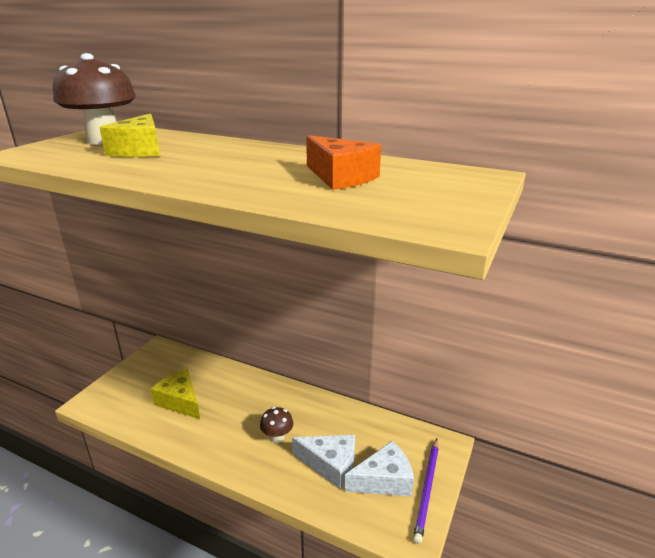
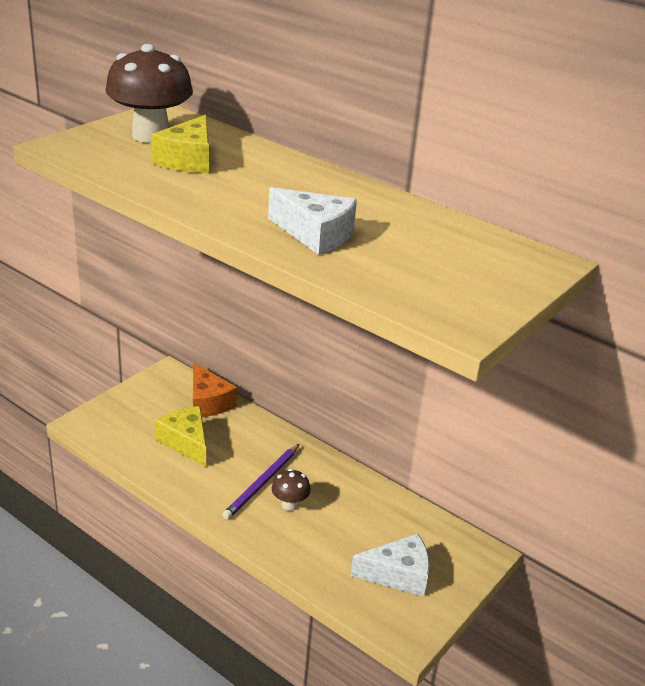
camera: 10 degrees right, 5 degrees up
white cheese [292,435,355,489] -> white cheese moved to [268,187,357,255]
orange cheese [306,135,381,190] -> orange cheese moved to [193,362,237,417]
purple pencil [413,439,439,544] -> purple pencil moved to [222,444,299,520]

